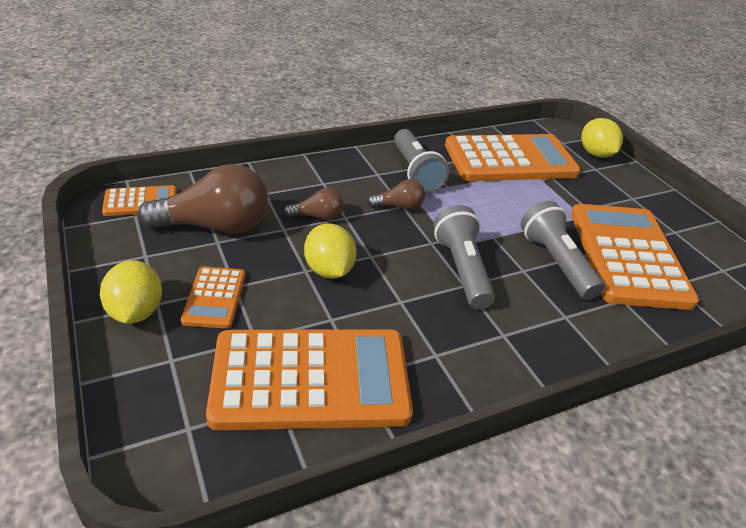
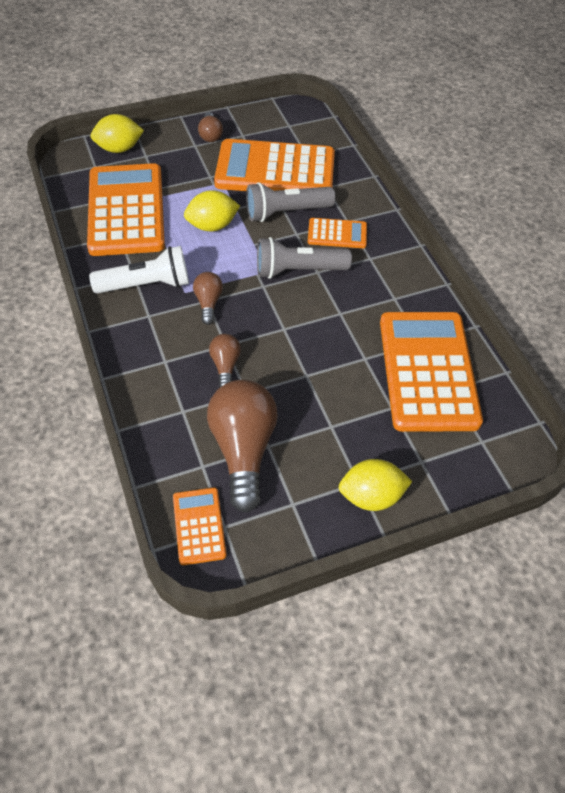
camera: 85 degrees left, 15 degrees up
orange calculator [181,266,245,329] -> orange calculator moved to [308,218,367,248]
yellow lemon [304,223,356,279] -> yellow lemon moved to [184,190,240,231]
grey flashlight [394,129,449,193] -> white flashlight [89,246,189,294]
none -> brown light bulb [198,112,223,142]

